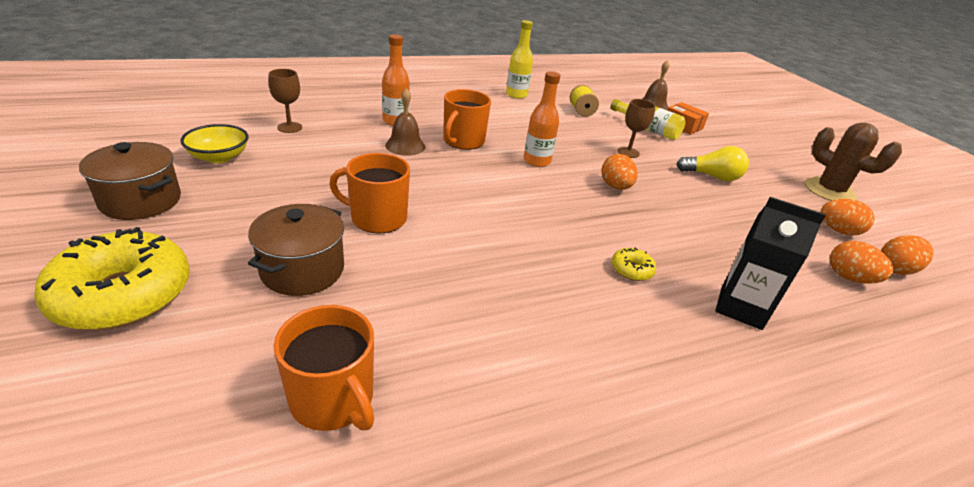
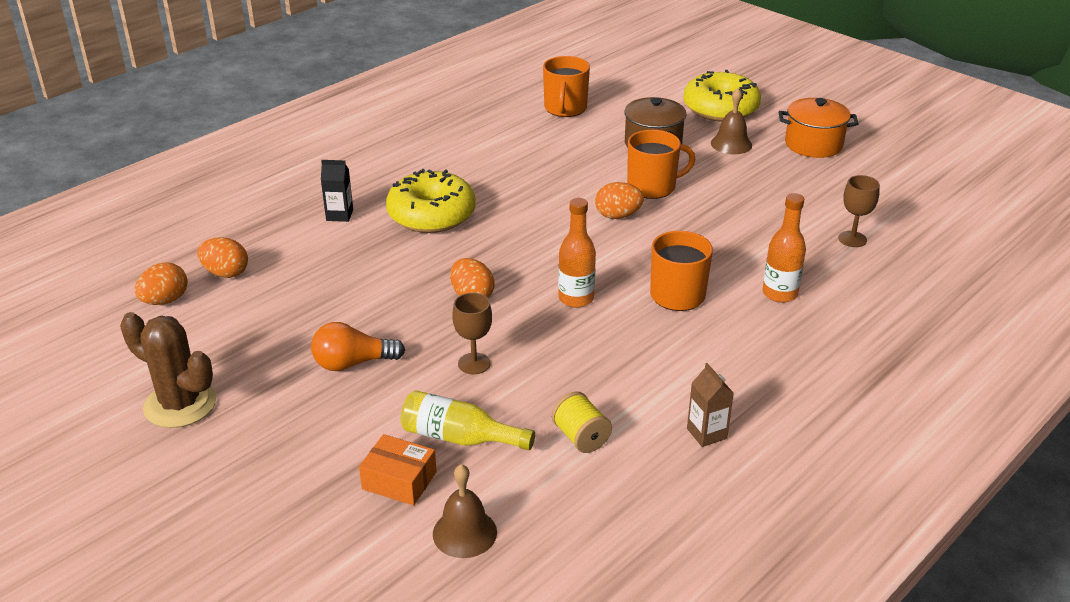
camera: 160 degrees right, 0 degrees up
brown pot [79,142,181,220] -> orange pot [779,98,859,158]
yellow bowl [180,124,248,163] -> none
orange mug [274,305,374,431] -> orange mug turned 105 degrees counterclockwise [543,56,590,117]
brown bell [385,88,425,156] -> brown bell moved to [711,88,752,154]
yellow bottle [506,20,533,99] -> brown carton [687,363,734,447]
yellow donut [612,248,656,281] -> yellow donut [386,169,476,233], size x2.33
yellow light bulb [676,146,749,181] -> orange light bulb [311,322,405,371]
black carton [716,197,826,330] -> black carton [321,160,353,222], size x0.62
orange egg [821,199,874,236] -> orange egg moved to [595,182,644,219]

